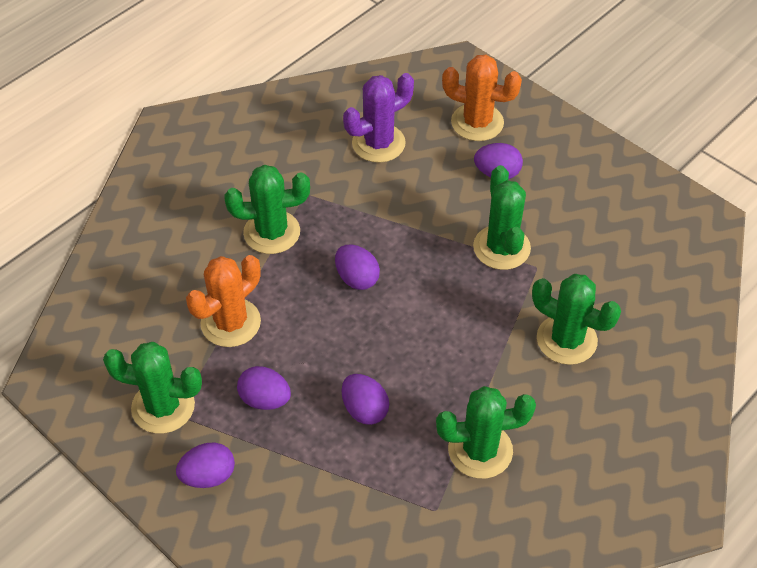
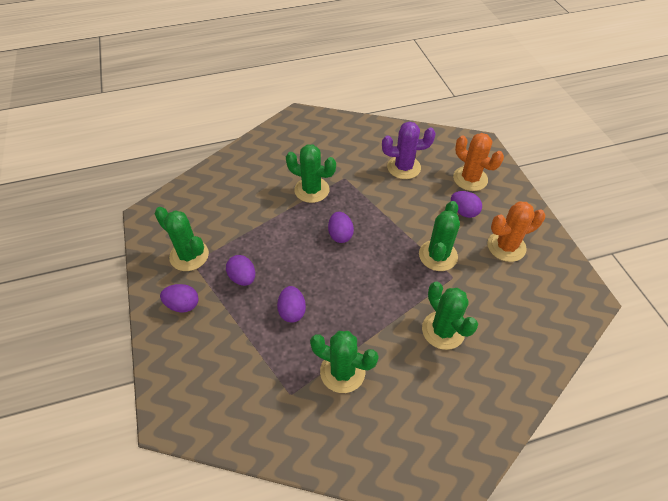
camera: 30 degrees right, 0 degrees up
orange cactus [186,255,261,347] -> orange cactus moved to [487,201,545,262]

